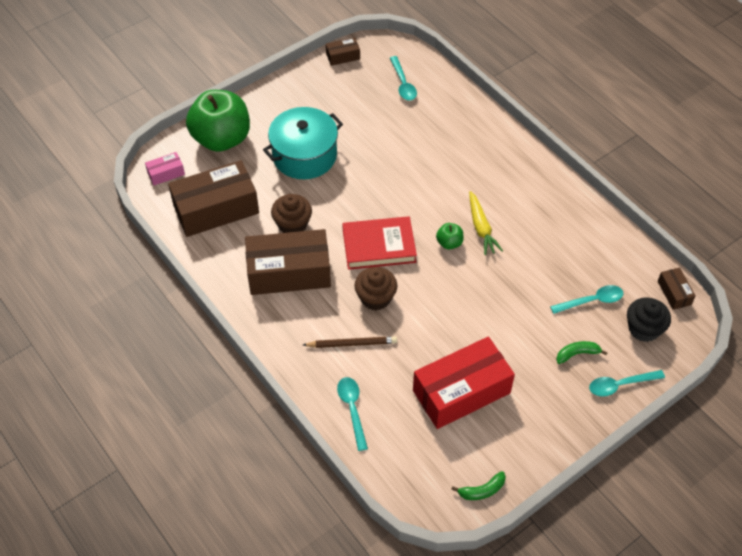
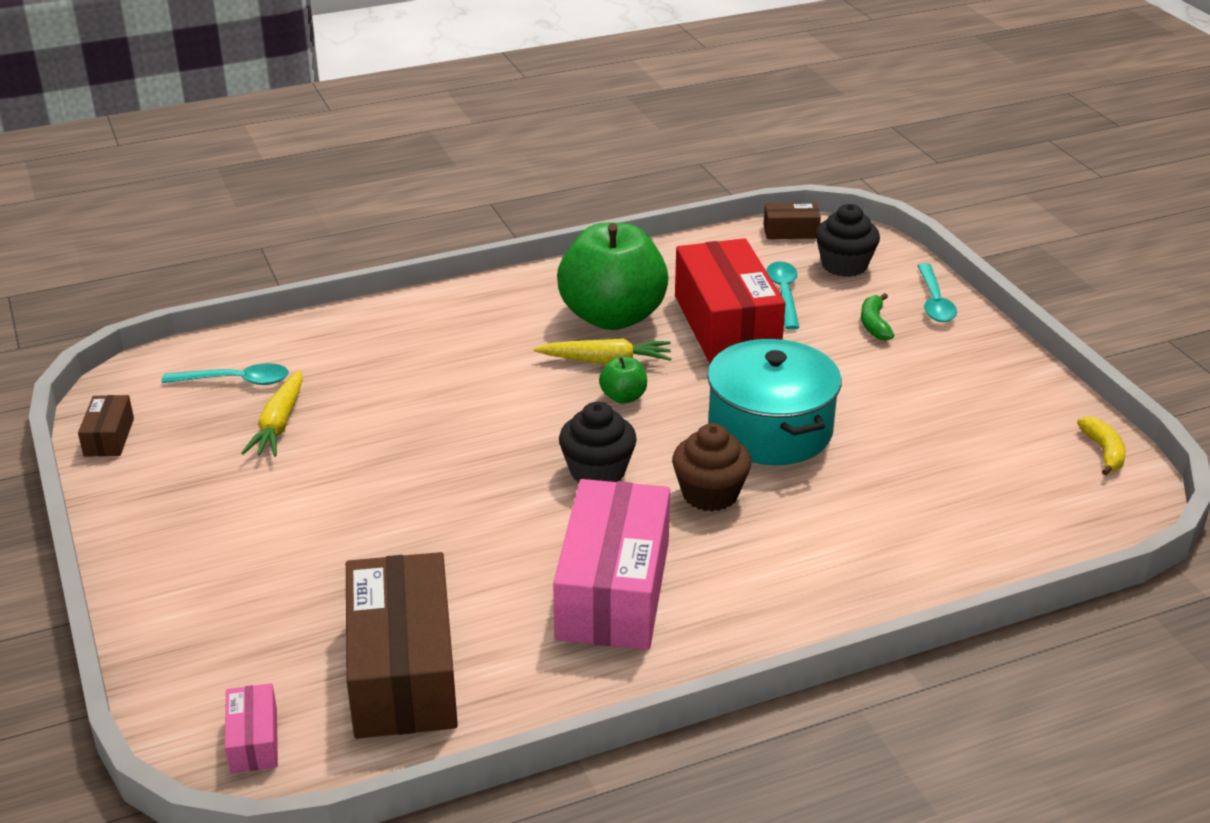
camera: 75 degrees left, 20 degrees down
green apple [186,90,250,152] -> green apple moved to [557,223,669,330]
brown box [245,229,331,295] -> pink box [553,479,670,650]
turquoise pot [263,107,343,179] -> turquoise pot moved to [707,339,842,465]
brown cupcake [271,194,312,233] -> none
brown pencil [303,336,397,348] -> none
turquoise spoon [337,377,368,451] -> none
red book [342,216,417,270] -> black cupcake [559,402,637,483]
red box [413,337,515,429] -> red box moved to [675,238,786,363]
green banana [451,471,506,500] -> yellow banana [1077,416,1126,475]
none -> yellow carrot [241,370,303,457]

